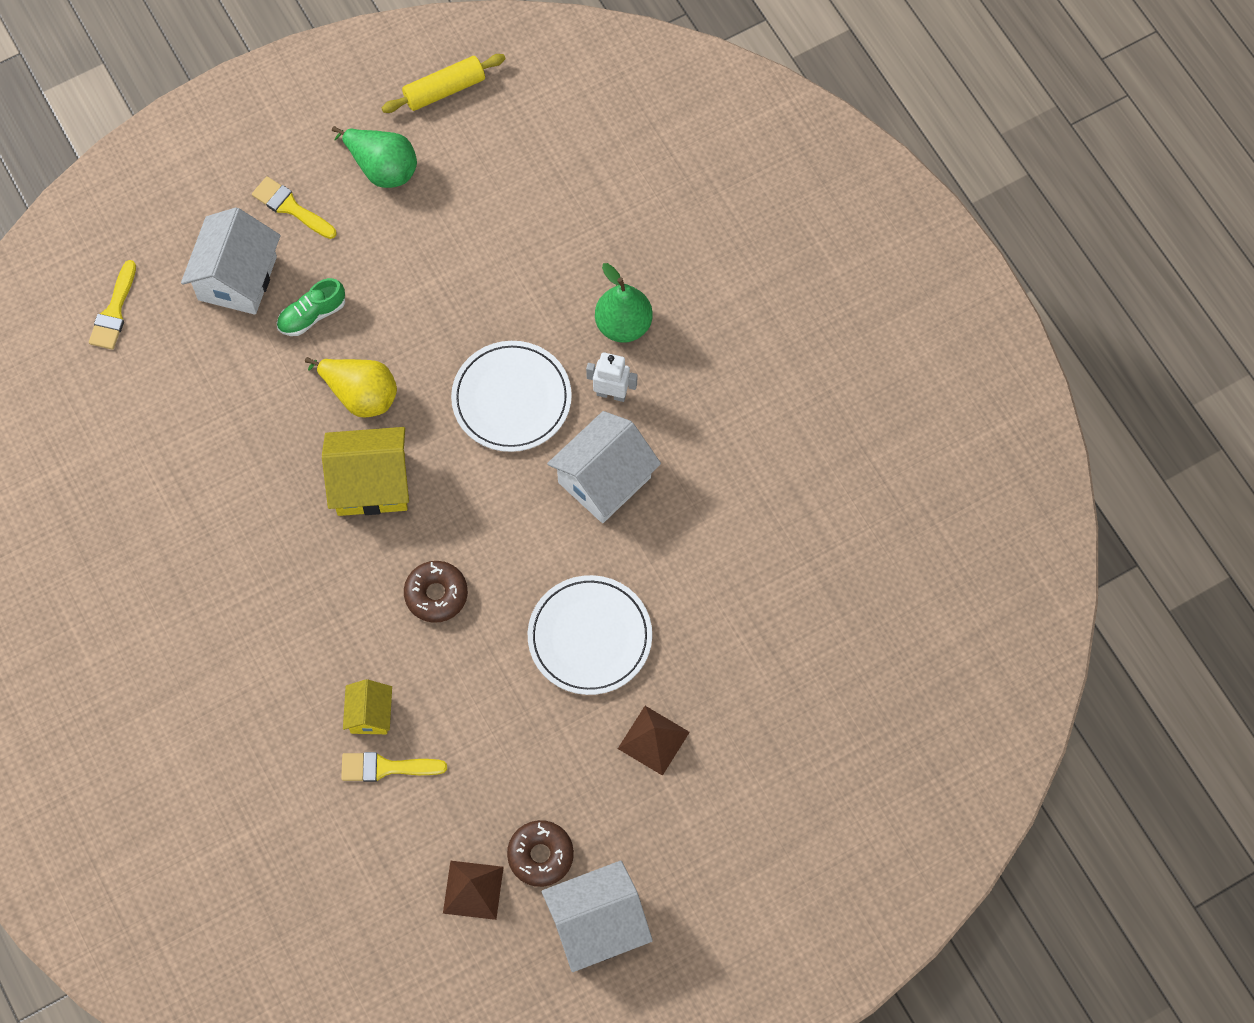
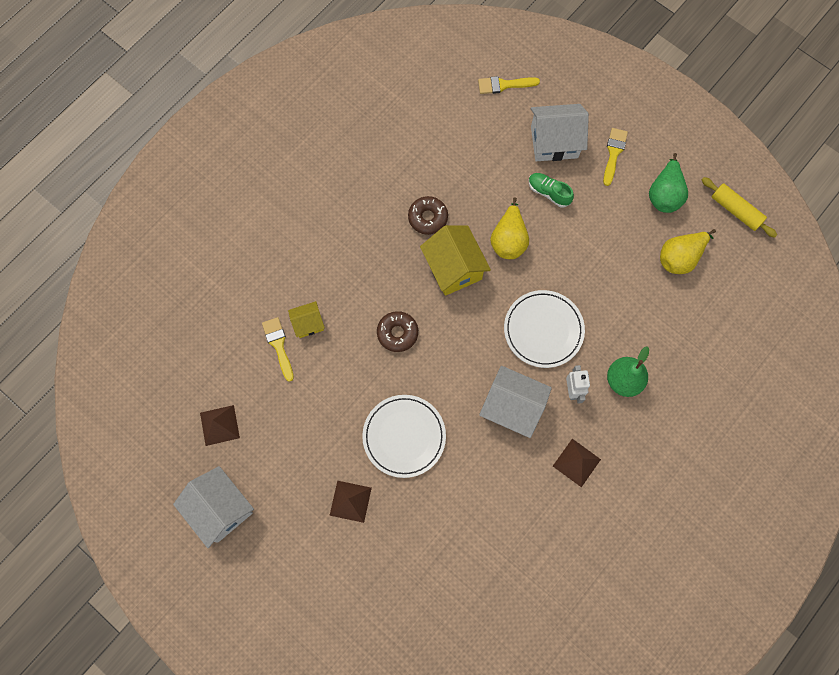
camera: 70 degrees right, 5 degrees up
brown donut [507,820,574,887] -> brown donut moved to [408,196,448,235]
none -> brown pyramid [553,439,601,487]
none -> yellow pear [660,229,716,274]

